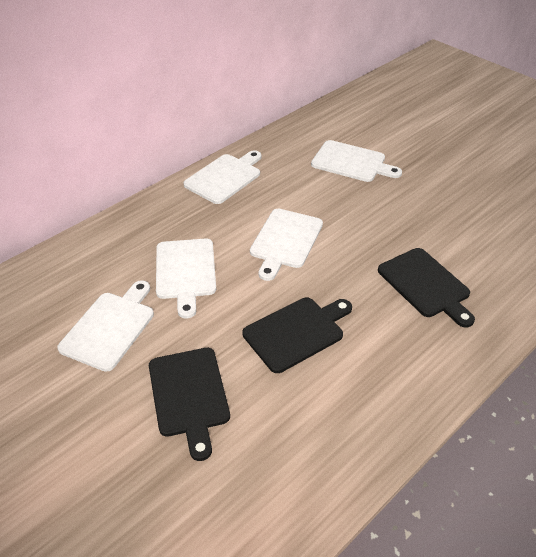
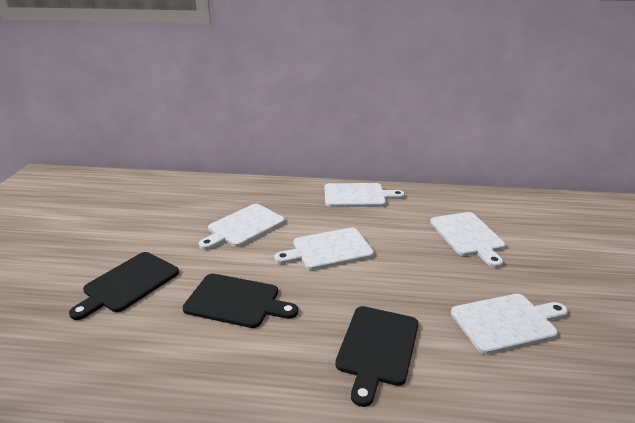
camera: 50 degrees right, 15 degrees down
white cutting board [57,280,154,372] -> white cutting board moved to [451,294,568,354]

